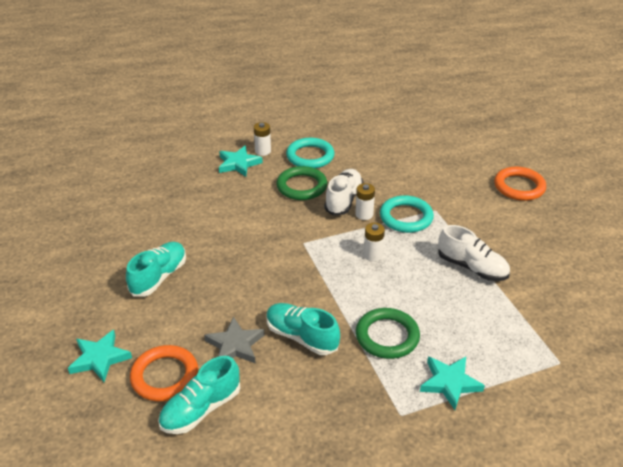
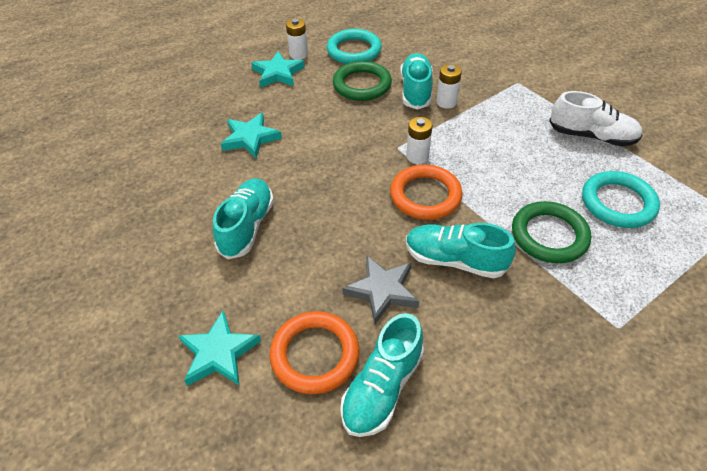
camera: 15 degrees left, 10 degrees up
white shoe [324,169,363,216] -> turquoise shoe [400,53,433,110]
white battery [364,223,385,262] -> white battery moved to [406,117,432,164]
turquoise ring [380,195,434,233] -> turquoise ring moved to [582,171,660,228]
turquoise star [420,356,485,410] -> turquoise star moved to [221,113,282,158]
orange ring [494,167,546,201] -> orange ring moved to [390,165,462,220]

